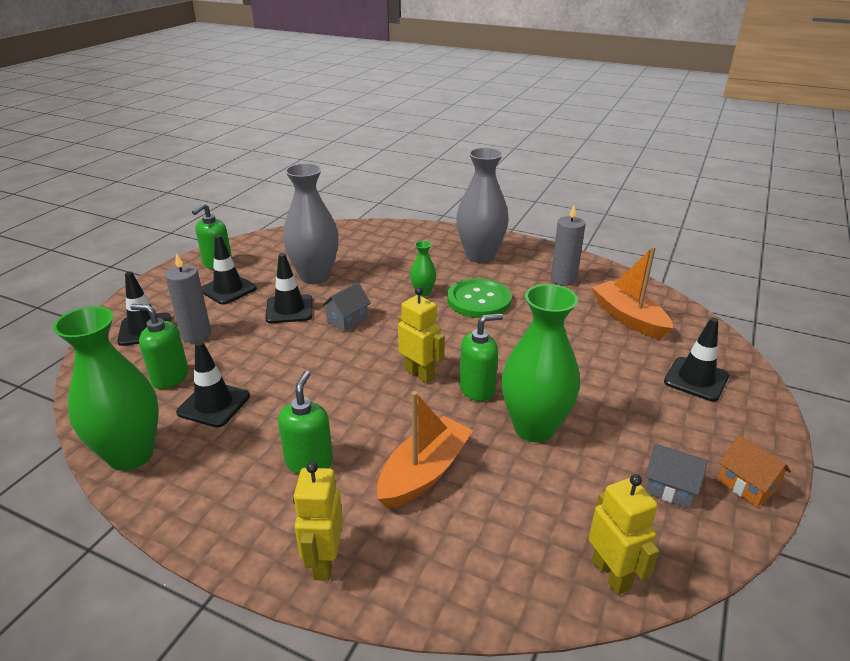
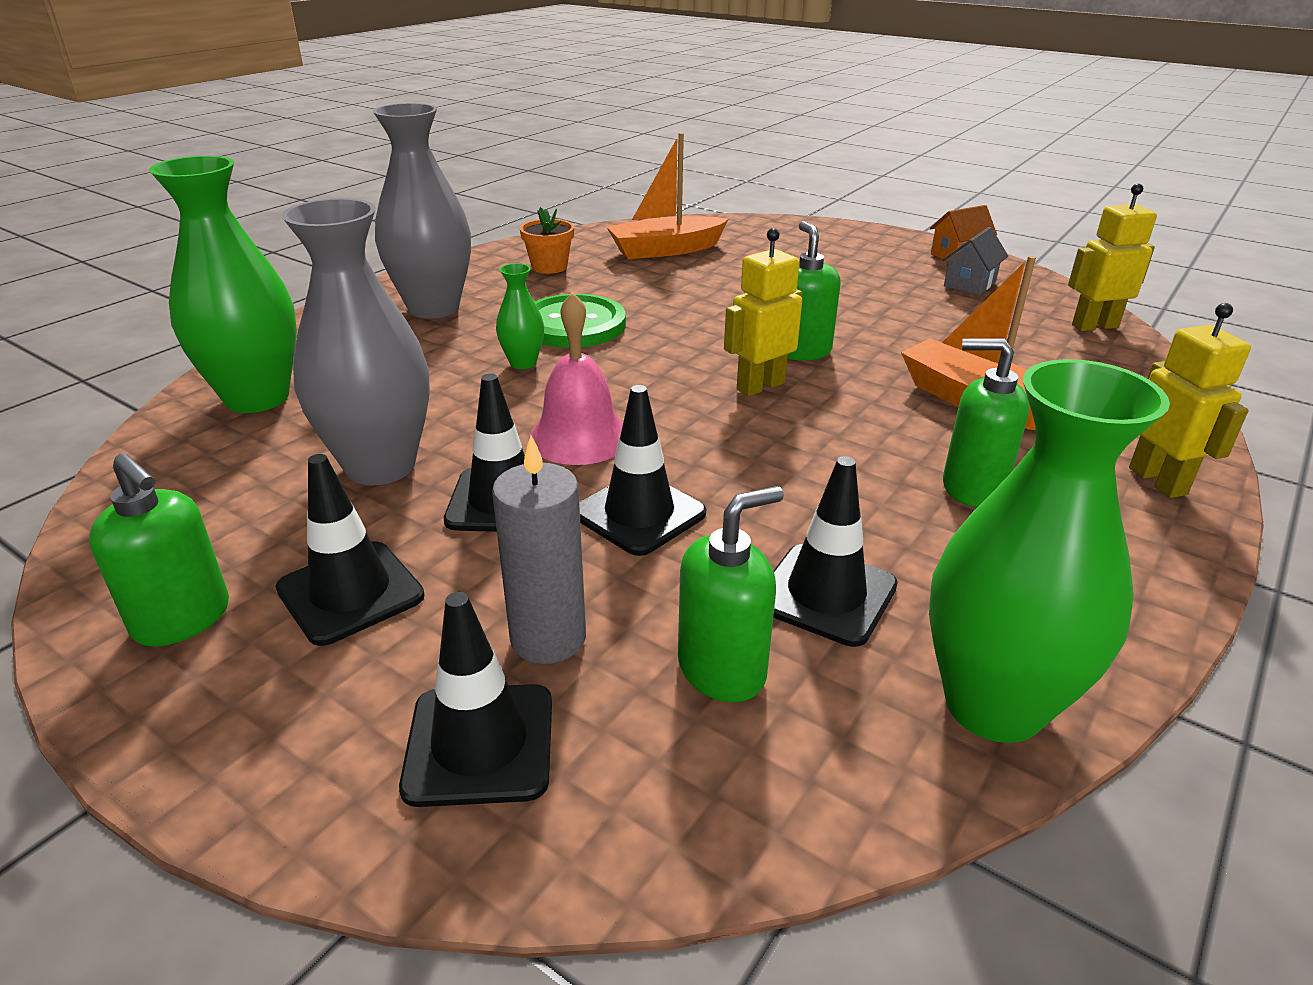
camera: 80 degrees left, 0 degrees up
green soap dispenser [130,304,189,389] -> green soap dispenser turned 150 degrees counterclockwise [678,486,784,703]
yellow robot [293,462,343,581] -> yellow robot turned 120 degrees counterclockwise [1129,303,1251,498]
grey house [321,282,371,332] -> pink bell [529,292,623,465]
green vase [502,284,580,442] -> green vase moved to [149,156,297,413]
grey candle [551,205,585,286] -> orange flower pot [520,207,574,274]
black traffic cone [664,317,729,401] -> black traffic cone moved to [579,385,706,556]

